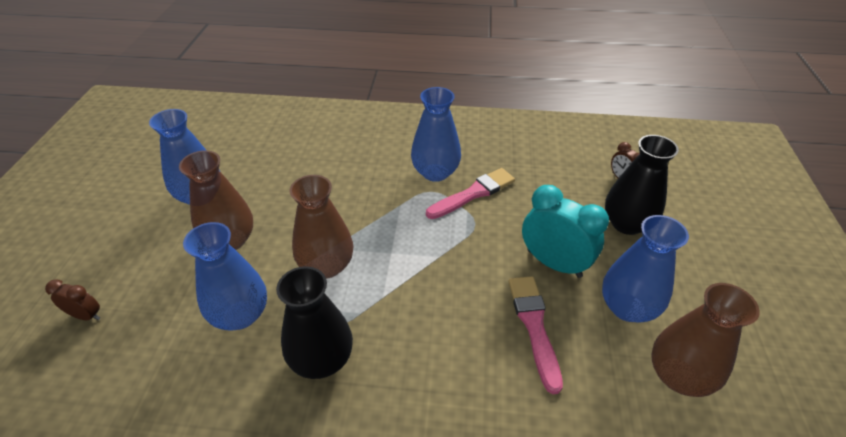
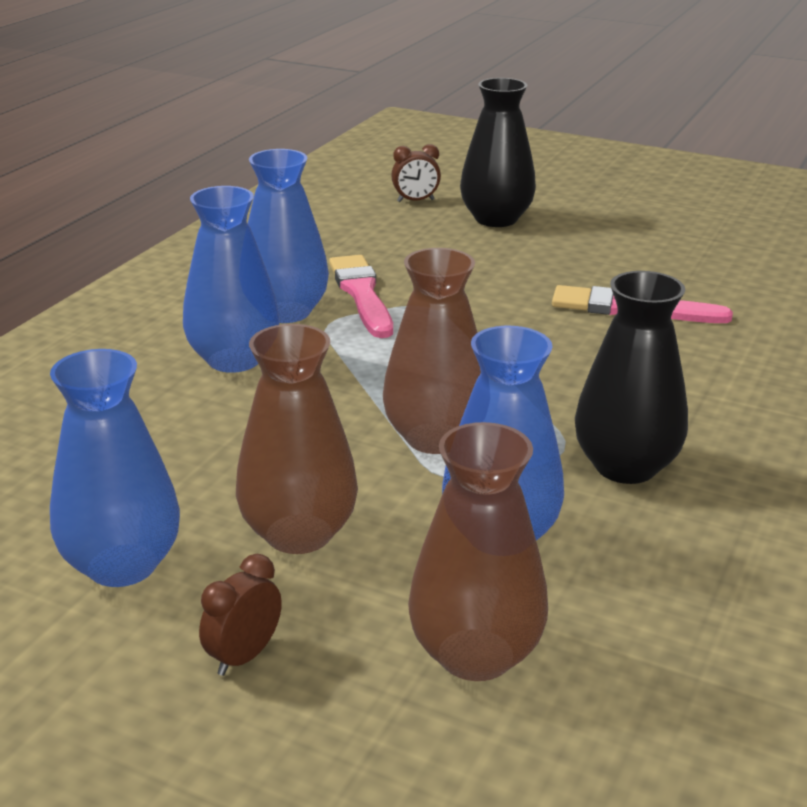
camera: 70 degrees left, 15 degrees down
brown clock [45,279,100,320] -> brown clock moved to [199,554,282,676]
turquoise clock [522,185,609,278] -> none
blue vase [602,215,689,323] -> blue vase moved to [183,186,280,373]
brown vase [651,283,760,397] -> brown vase moved to [408,422,548,681]

